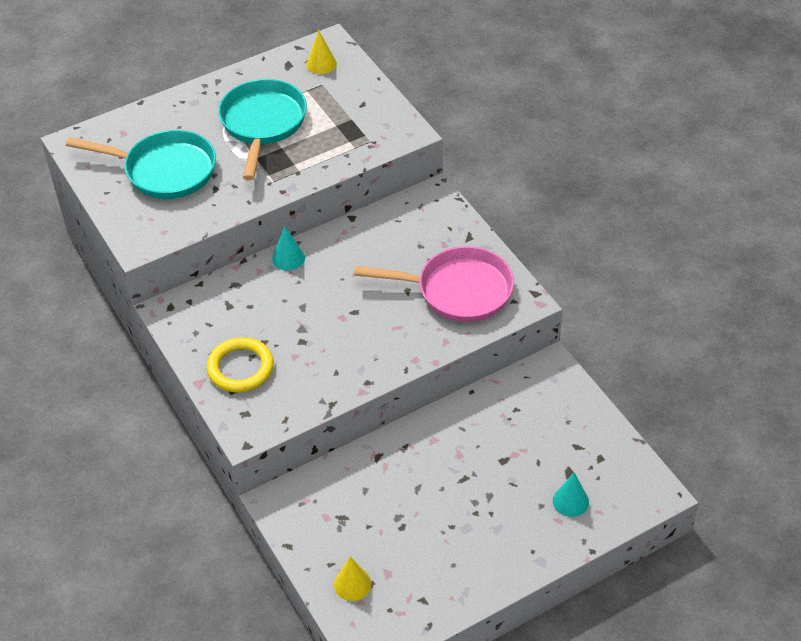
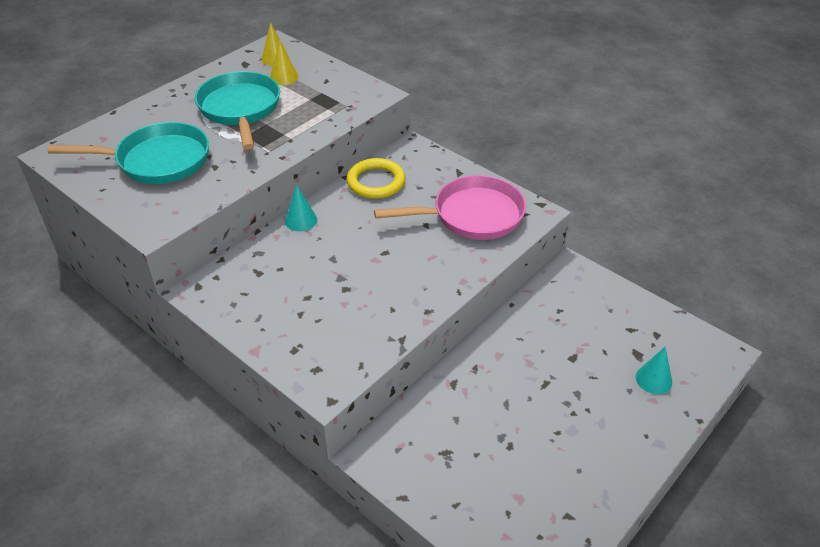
camera: 20 degrees left, 5 degrees down
yellow ring [206,337,274,392] -> yellow ring moved to [346,158,406,199]
yellow cone [334,557,372,601] -> yellow cone moved to [270,41,298,85]

